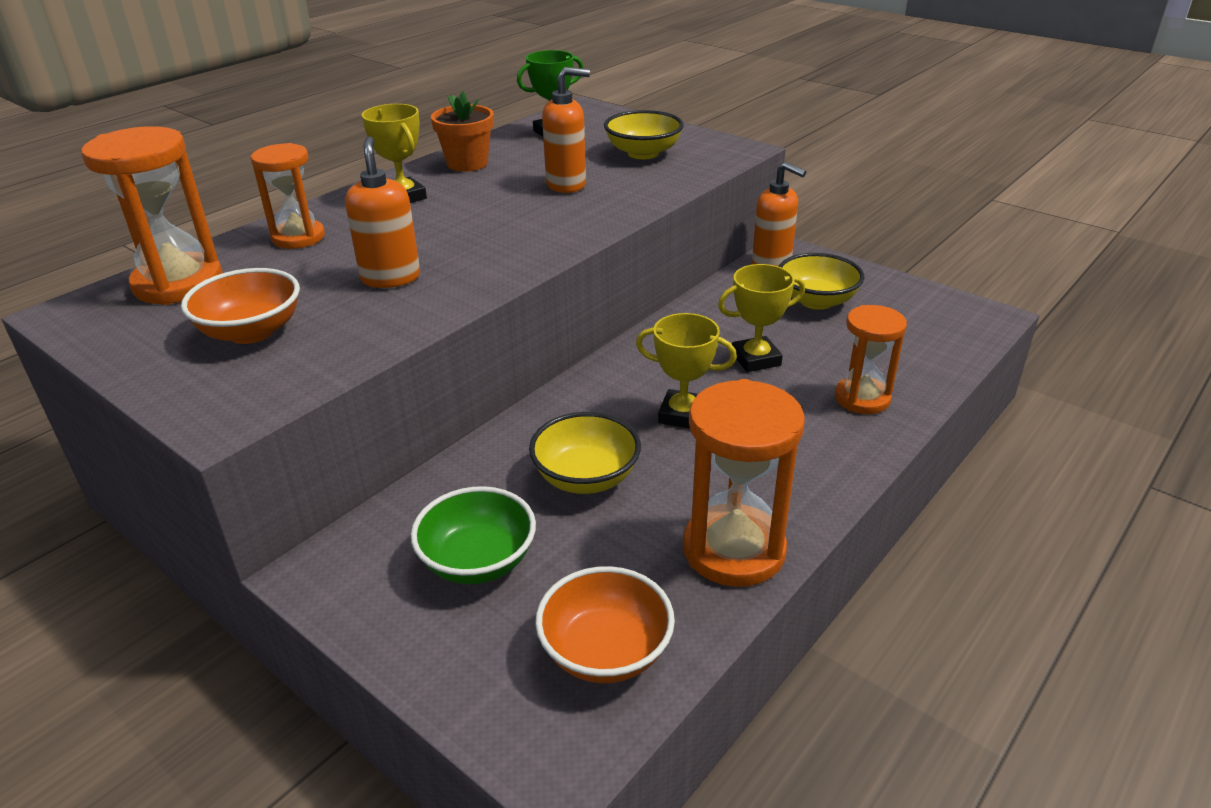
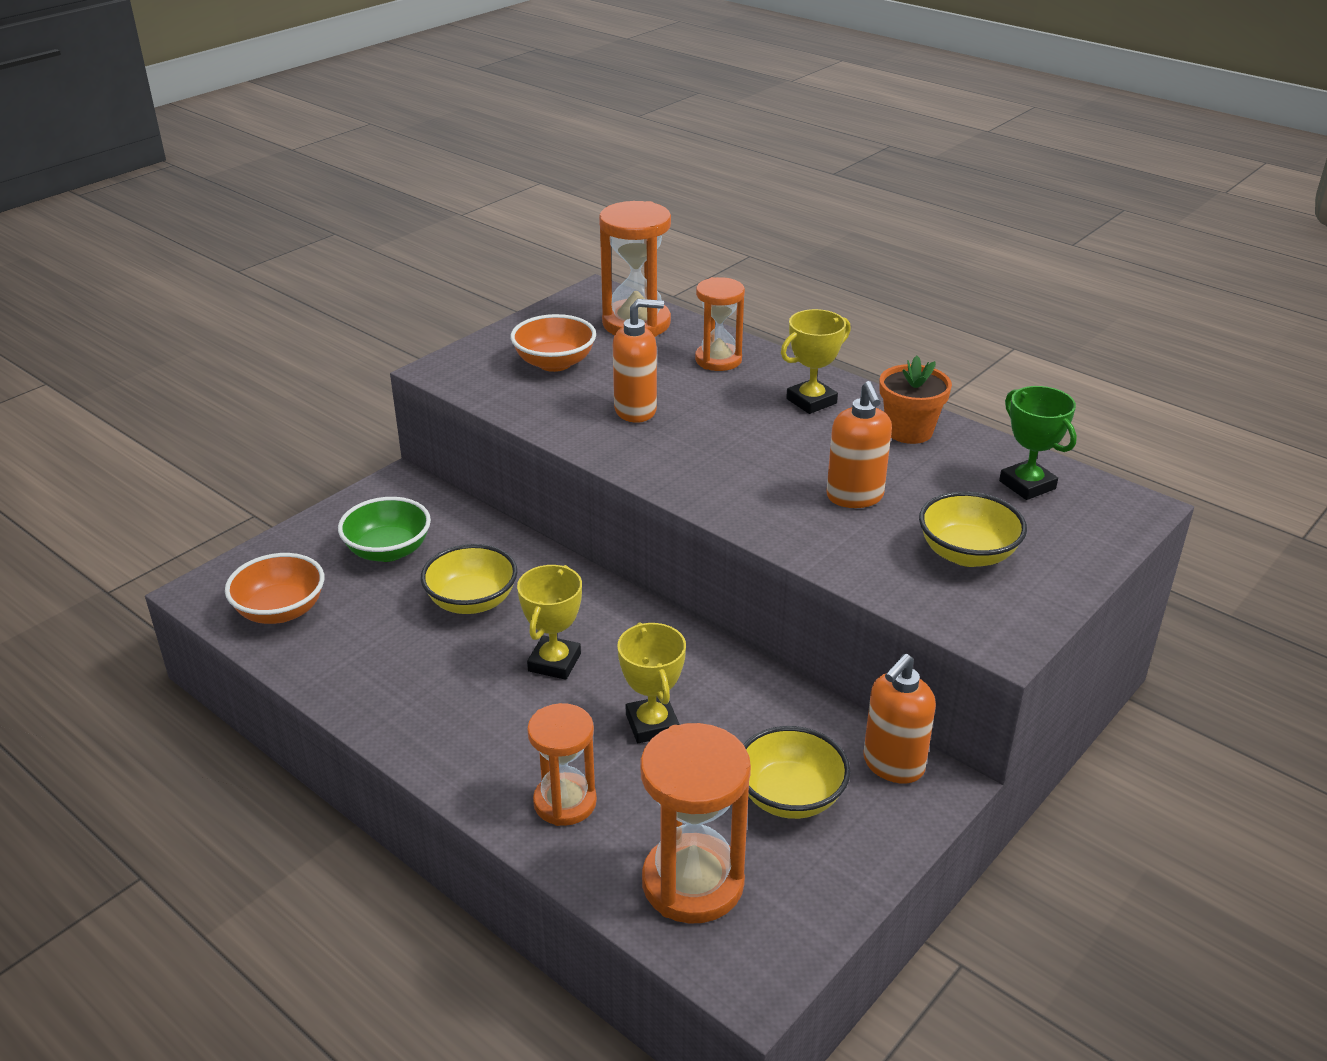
camera: 90 degrees right, 0 degrees up
orange hourglass [683,379,805,587] -> orange hourglass moved to [640,723,751,924]

